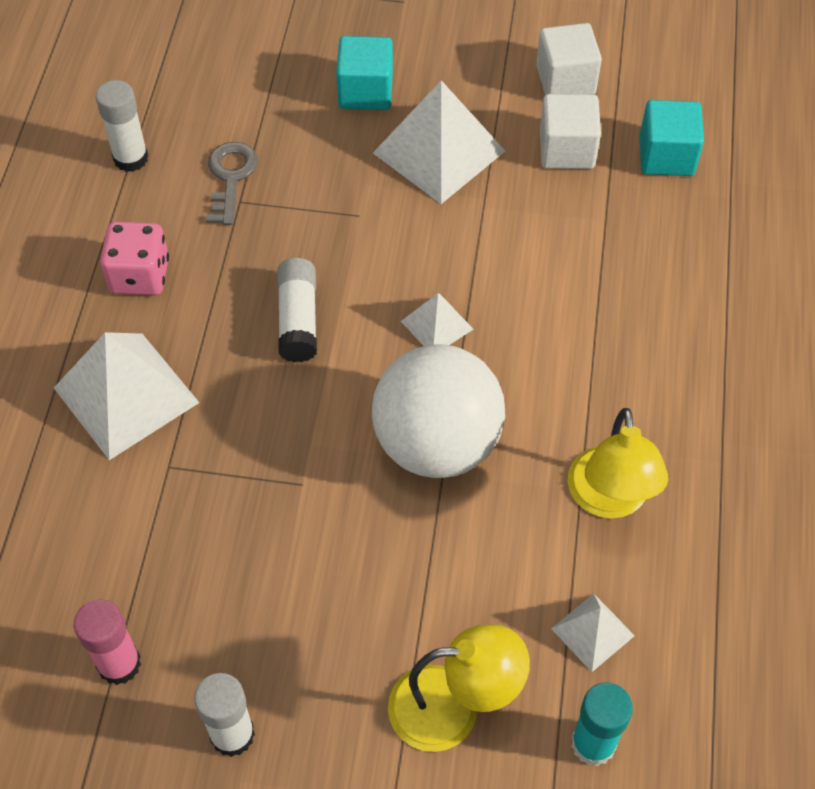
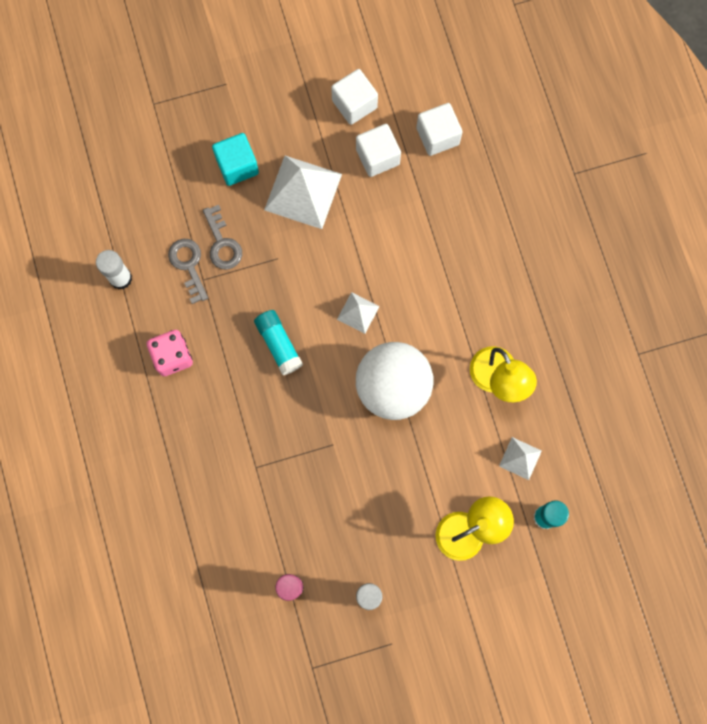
camera: 25 degrees left, 20 degrees up
white pyramid [54,332,200,460] -> none
white glue stick [277,258,317,362] -> turquoise glue stick [254,310,303,375]
turquoise cube [640,100,704,176] -> white cube [416,103,462,156]
none -> grey key [203,205,242,270]

